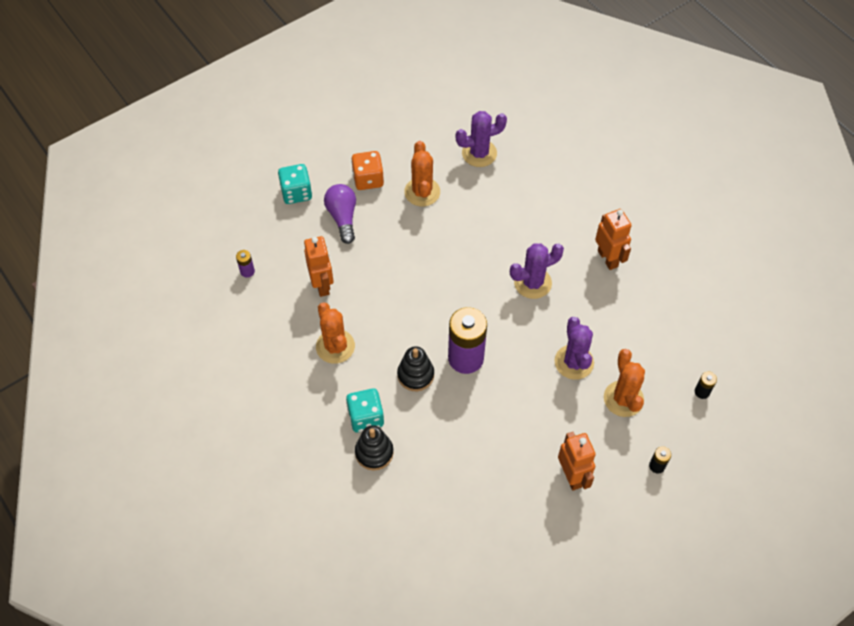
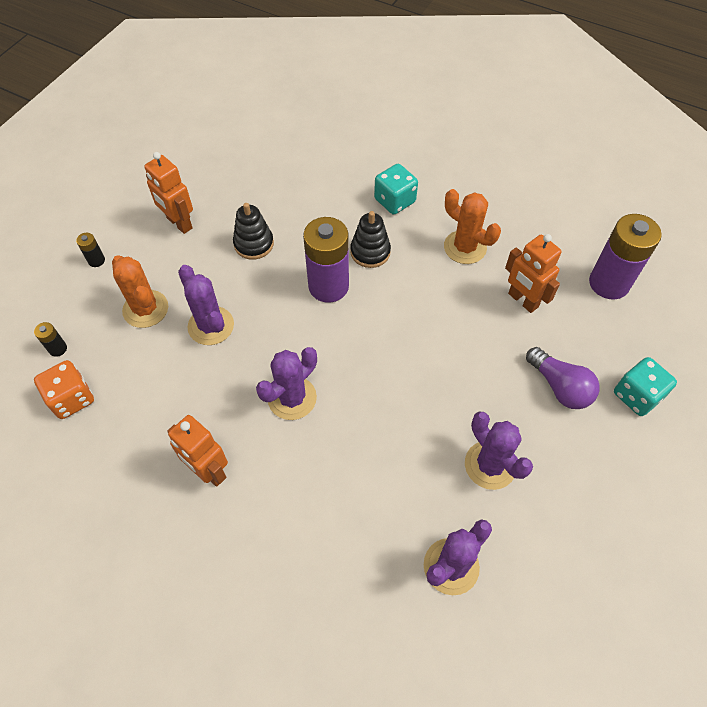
camera: 155 degrees right, 0 degrees up
purple battery [236,250,255,278] -> purple battery [589,214,662,299], size x2.36
orange dice [351,151,384,190] -> orange dice moved to [34,360,94,419]
black stacking toy [355,425,394,471] -> black stacking toy moved to [233,203,274,260]
orange cactus [404,141,440,206] -> purple cactus [465,412,533,490]

